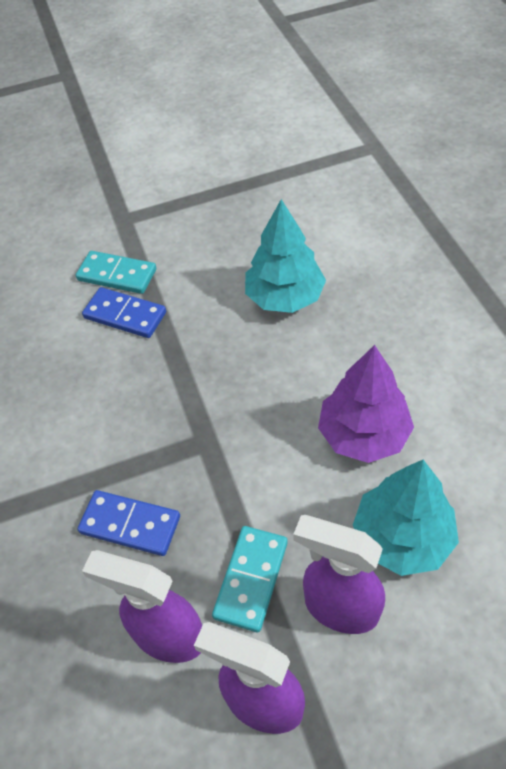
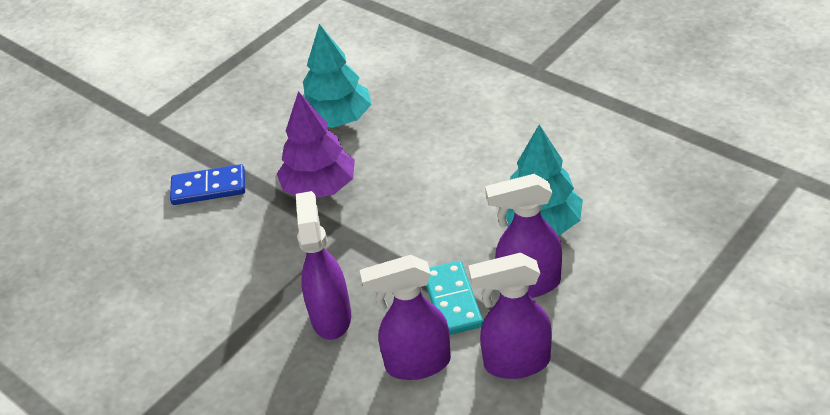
camera: 30 degrees left, 10 degrees down
turquoise domino [76,251,156,294] -> none
blue domino [77,490,180,556] -> purple spray bottle [296,191,351,340]
purple tree [318,345,414,463] -> purple tree moved to [277,91,355,198]

